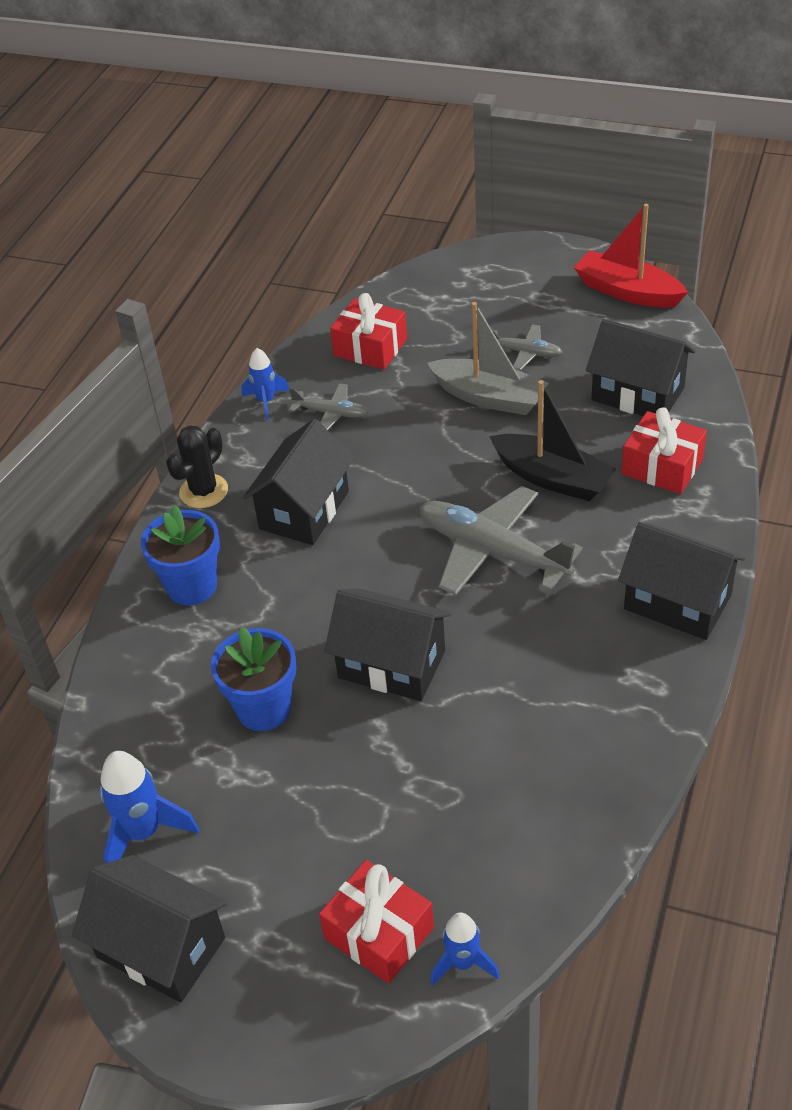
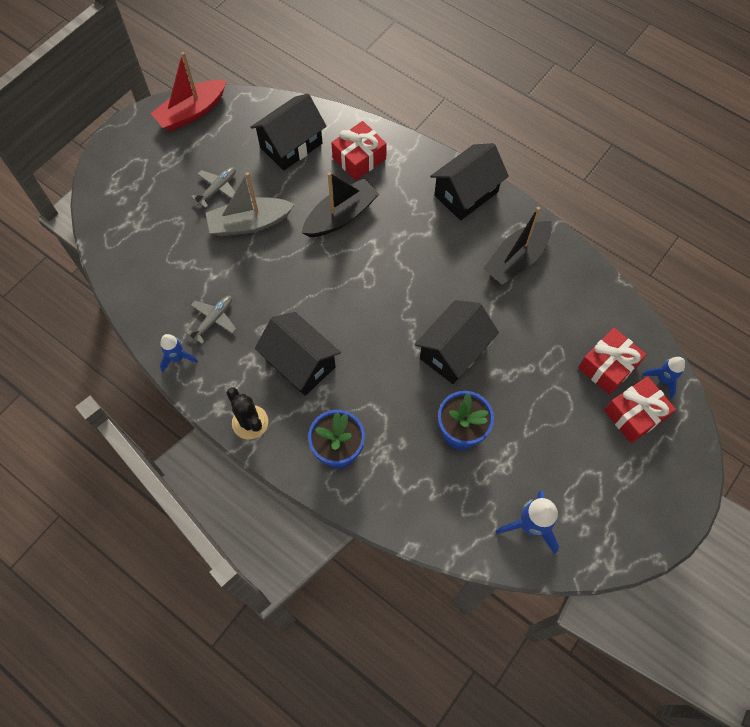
camera: 75 degrees left, 20 degrees up
black house [72,855,228,1002] -> none
red gift [330,293,407,370] -> red gift moved to [578,328,647,395]
grey plane [419,486,583,596] -> none
grey boat [427,302,549,415] -> grey boat turned 150 degrees counterclockwise [206,172,295,236]
none -> black boat [483,207,552,285]

